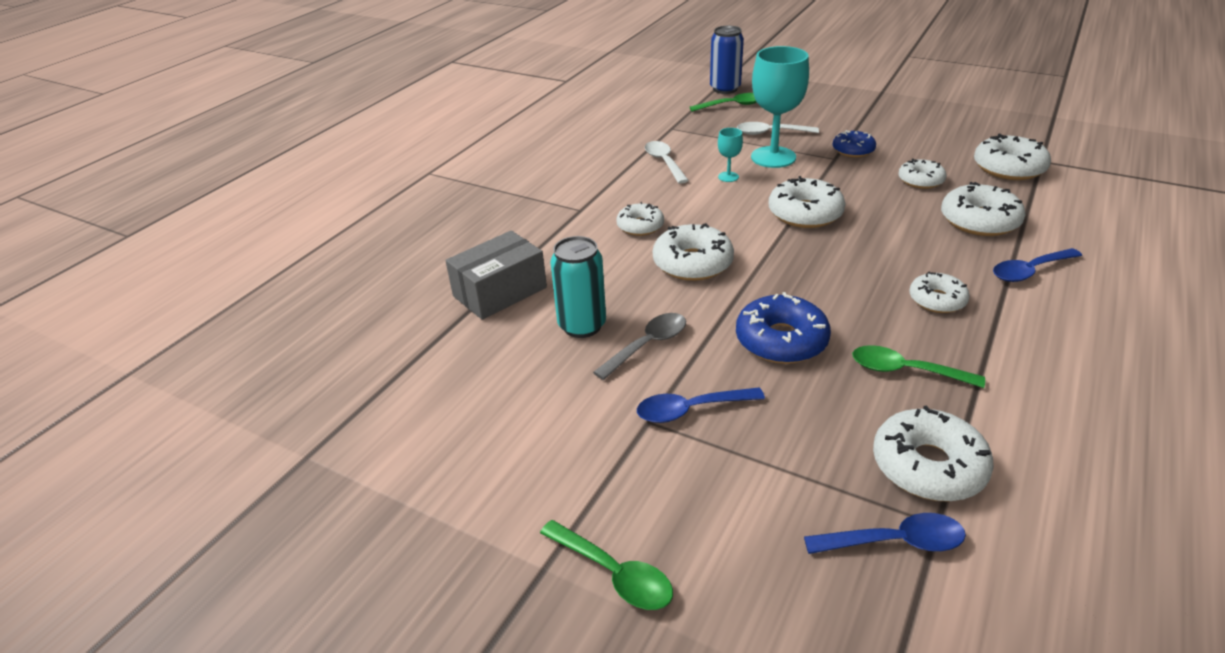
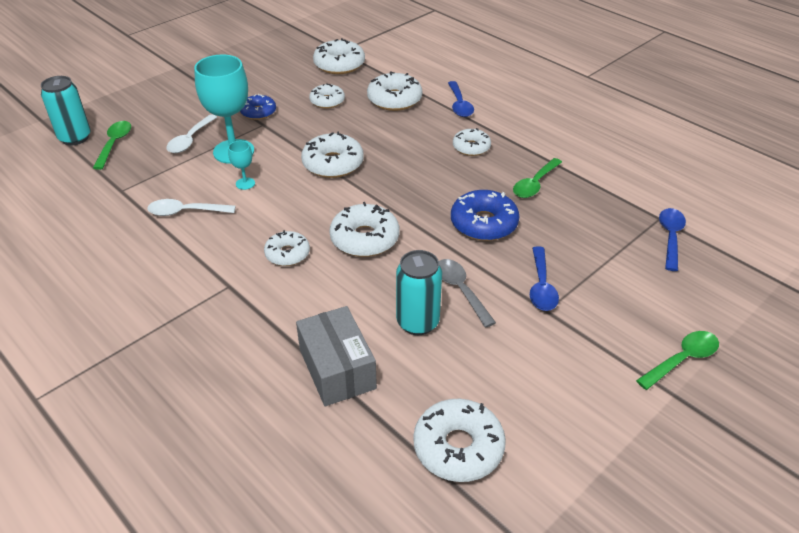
camera: 75 degrees left, 5 degrees up
blue can [710,26,744,94] -> turquoise can [41,76,91,145]
white donut [873,406,994,501] -> white donut moved to [413,399,506,482]

